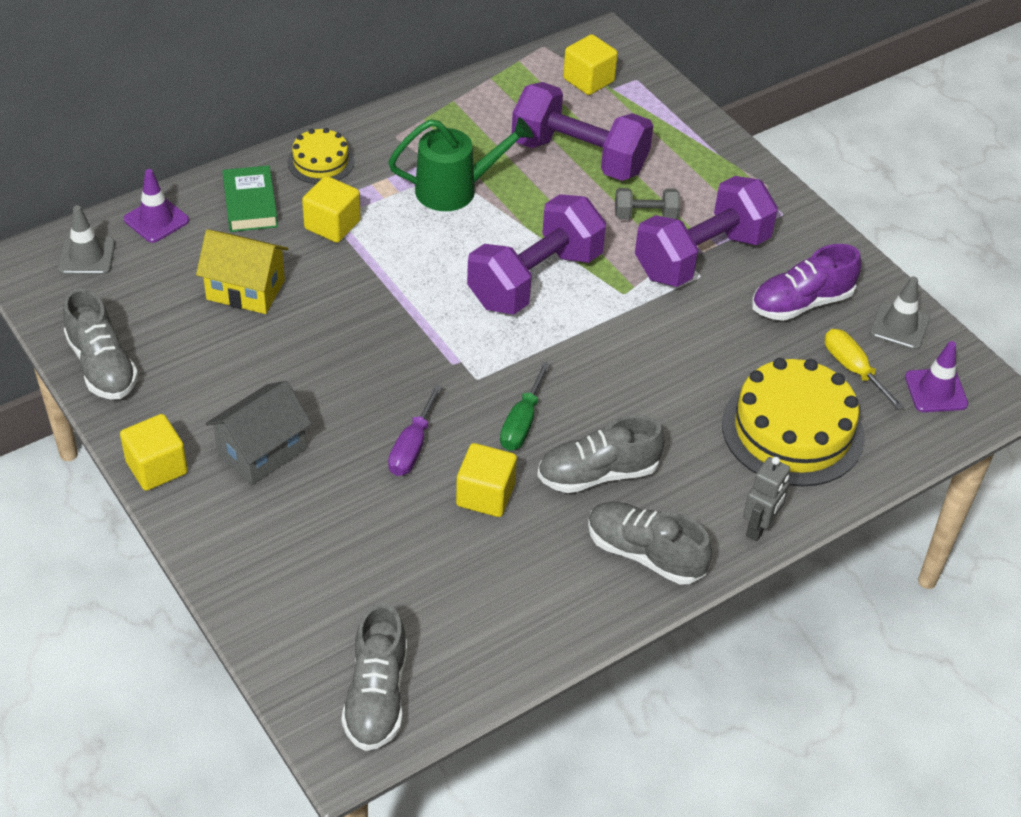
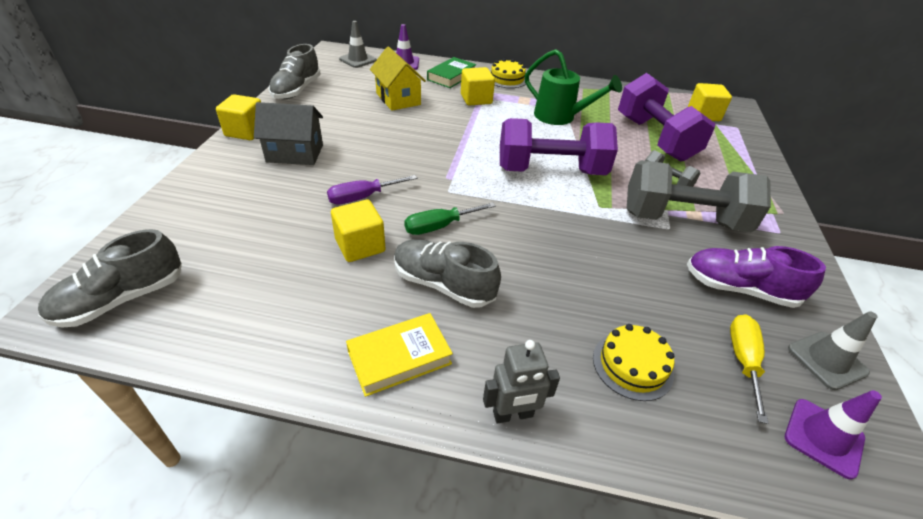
camera: 45 degrees right, 5 degrees down
grey shoe [588,502,712,585] -> yellow book [346,313,453,397]
purple dumbbell [635,176,778,287] -> grey dumbbell [627,160,771,233]
yellow cake [722,358,865,486] -> yellow cake [593,324,675,401], size x0.53

